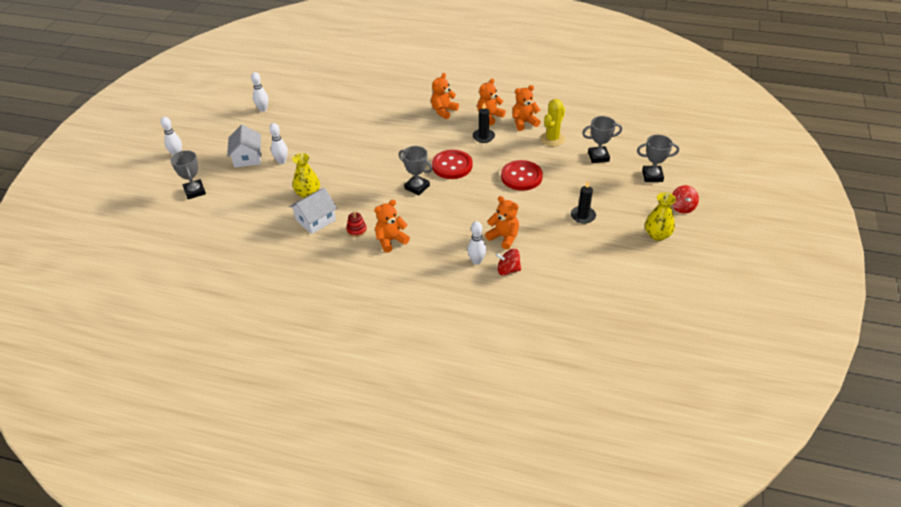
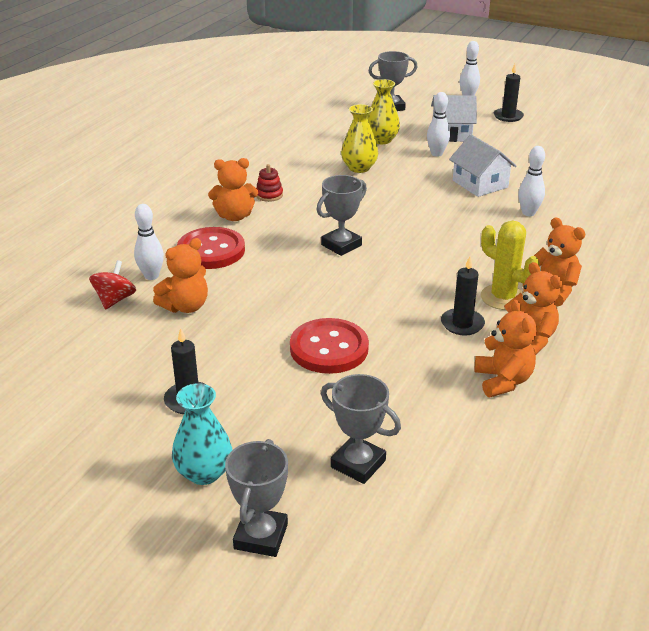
camera: 100 degrees right, 10 degrees down
white bowling pin [251,72,268,112] -> white bowling pin moved to [518,146,545,216]
white house [289,188,337,234] -> white house moved to [449,134,516,197]
orange teddy bear [374,200,410,253] -> orange teddy bear turned 105 degrees clockwise [208,158,258,221]
red button [432,150,473,179] -> red button moved to [177,227,245,269]
yellow cactus [540,99,565,146] -> yellow cactus moved to [481,221,540,310]
grey trophy [582,116,622,163] -> grey trophy turned 60 degrees counterclockwise [321,374,401,484]
yellow vase [645,192,676,241] -> yellow vase moved to [368,79,400,144]
red spinning top [672,185,699,214] -> none
none -> turquoise vase [172,383,232,485]
none -> black candle [494,64,524,122]

